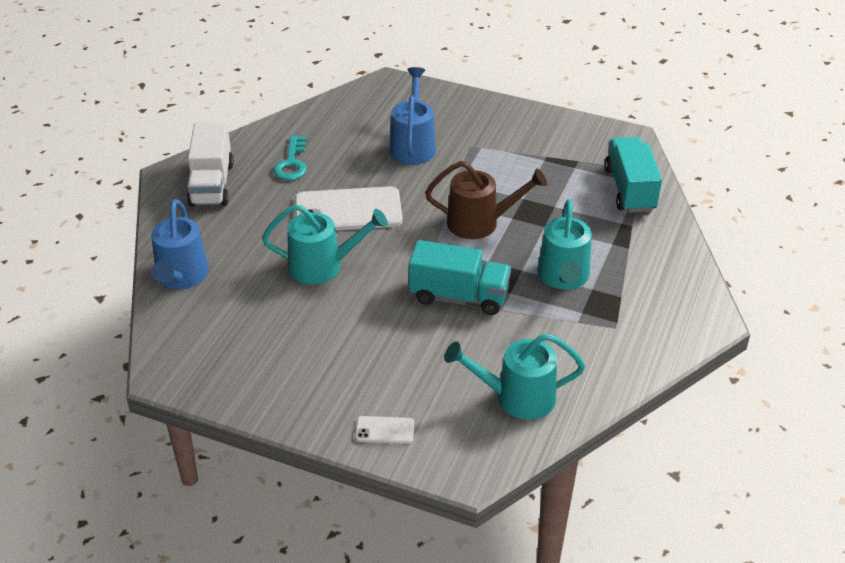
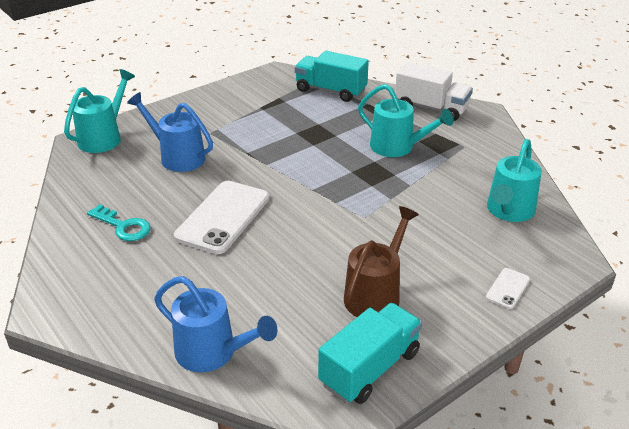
camera: 60 degrees left, 5 degrees down
white truck [187,122,234,207] -> white truck moved to [395,62,473,121]
turquoise watering can [262,204,388,284] -> turquoise watering can moved to [64,69,135,153]
turquoise truck [409,240,511,315] -> turquoise truck moved to [318,303,422,404]
brown watering can [425,161,547,239] -> brown watering can moved to [344,206,419,317]

